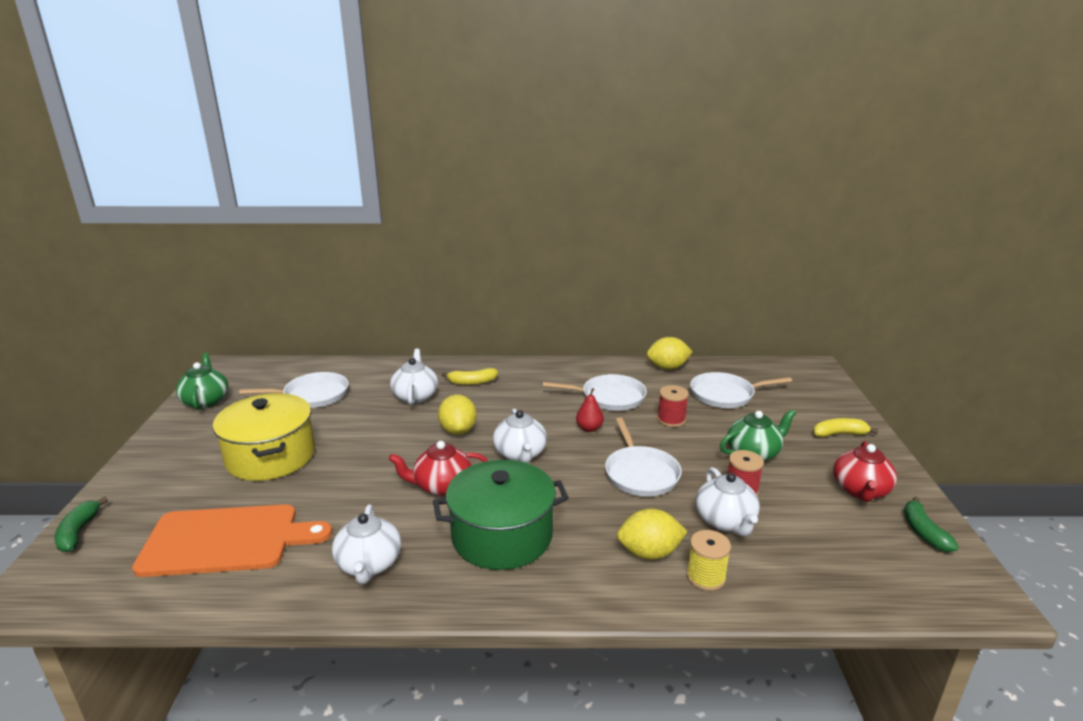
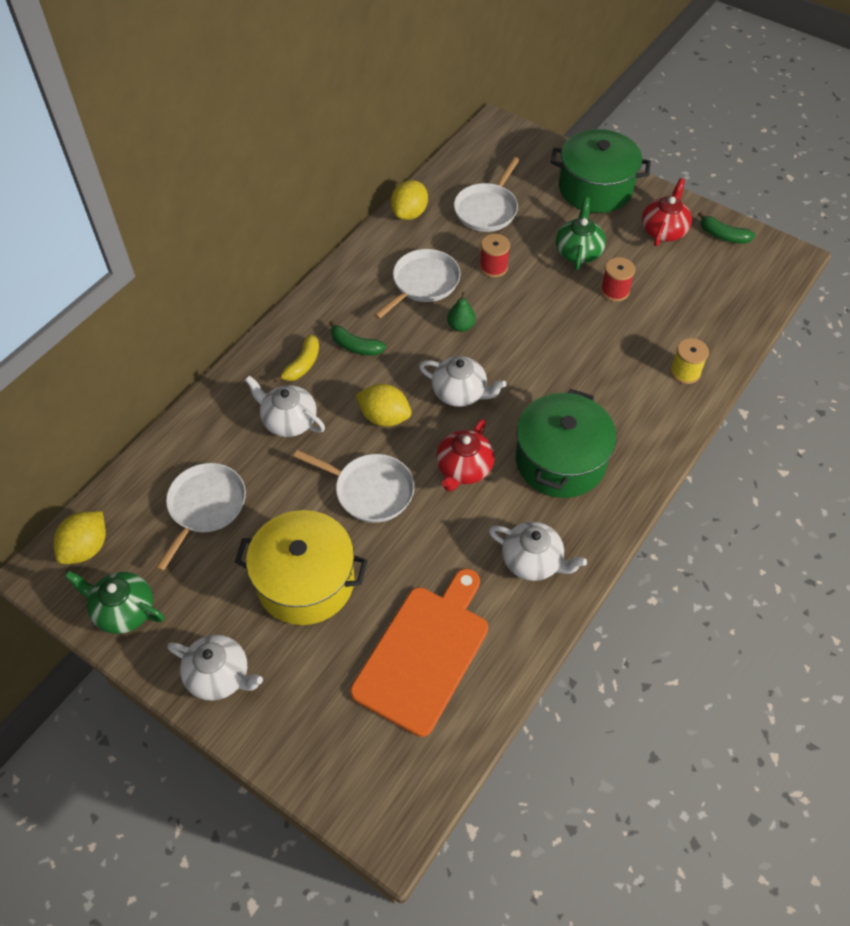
camera: 55 degrees left, 30 degrees up
green banana [54,497,108,552] -> green banana moved to [329,320,386,356]
red pear [576,388,604,432] -> green pear [447,292,476,332]
white pan [605,417,682,497] -> white pan moved to [294,450,414,523]
yellow lemon [617,509,688,560] -> yellow lemon moved to [53,511,106,564]
white teapot [696,467,760,536] -> white teapot moved to [168,635,263,701]
yellow banana [813,418,878,438] -> green pot [551,129,651,213]
red teapot [833,441,897,502] -> red teapot turned 120 degrees counterclockwise [642,178,692,246]

